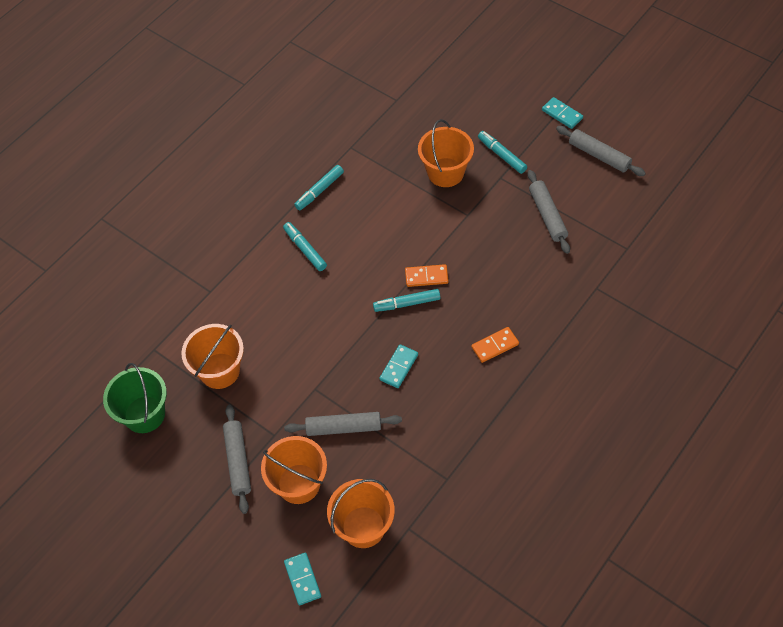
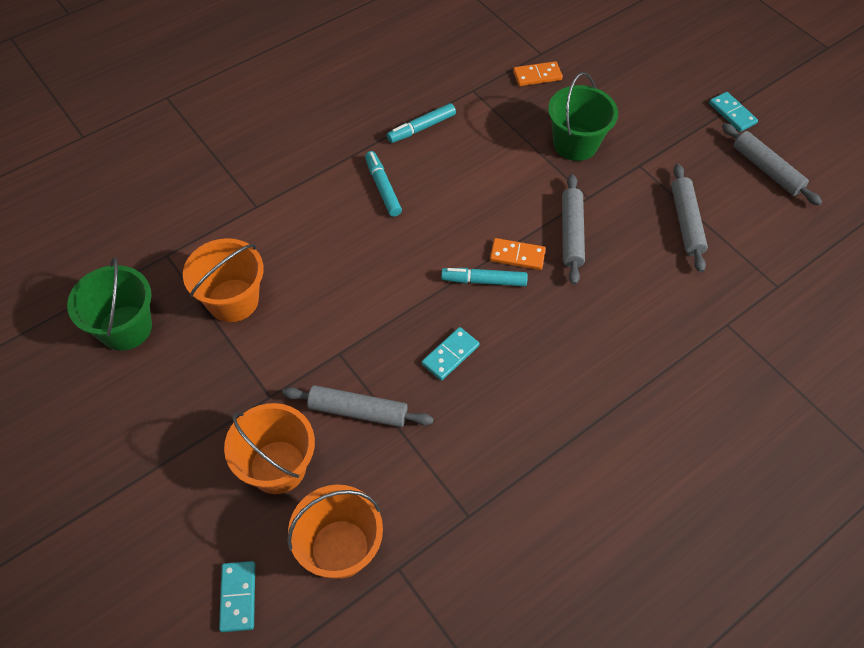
camera: 10 degrees right, 0 degrees up
grey rolling pin [223,405,251,514] -> grey rolling pin moved to [562,174,585,285]
orange bucket [418,119,474,187] -> green bucket [548,72,618,161]
orange domino [471,327,519,363] -> orange domino moved to [513,61,563,86]
turquoise marker [478,131,527,174] -> none

